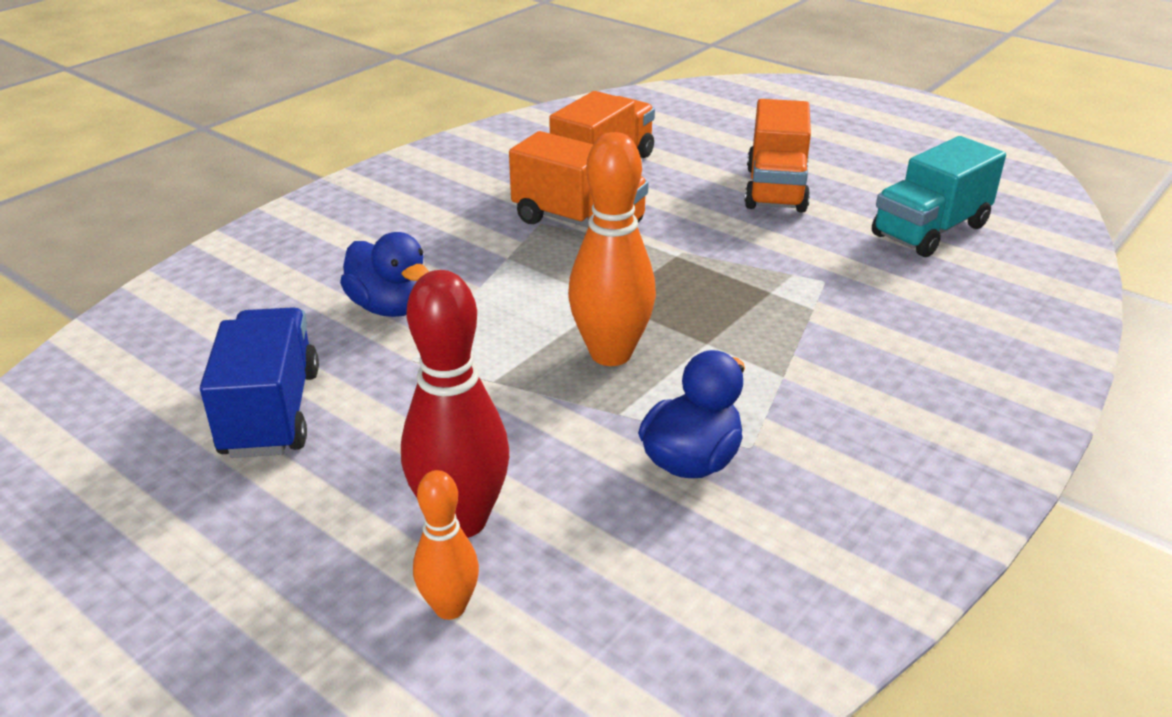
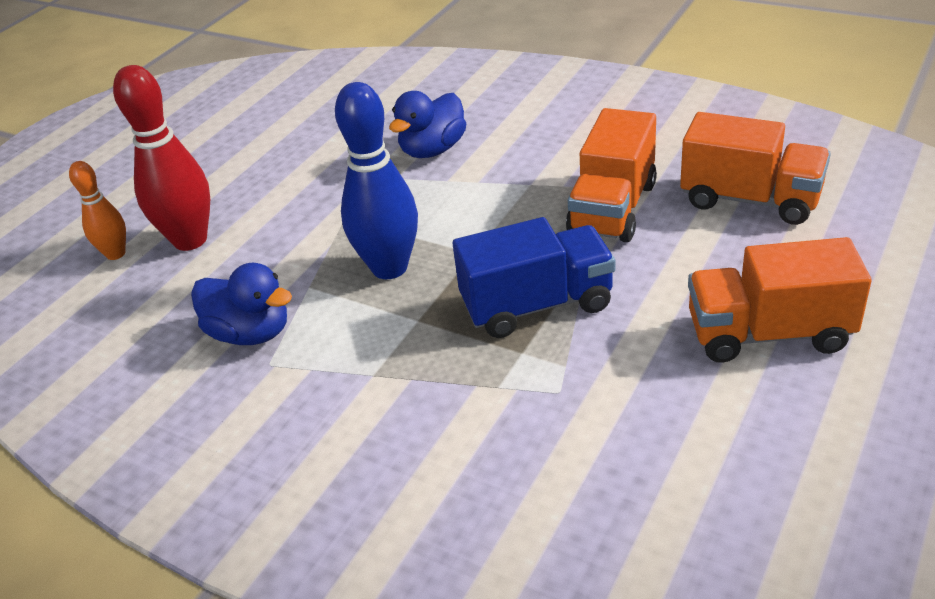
camera: 85 degrees right, 5 degrees up
blue truck [200,307,319,458] -> blue truck moved to [453,217,615,338]
orange bowling pin [568,132,656,366] -> blue bowling pin [335,82,418,279]
turquoise truck [872,136,1006,257] -> none

